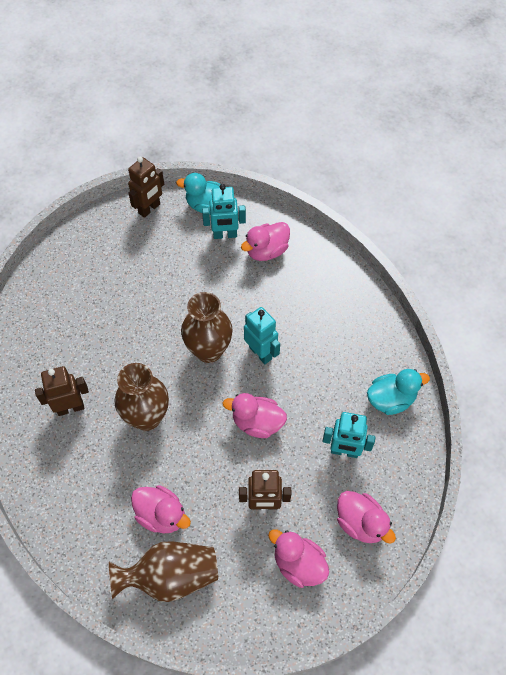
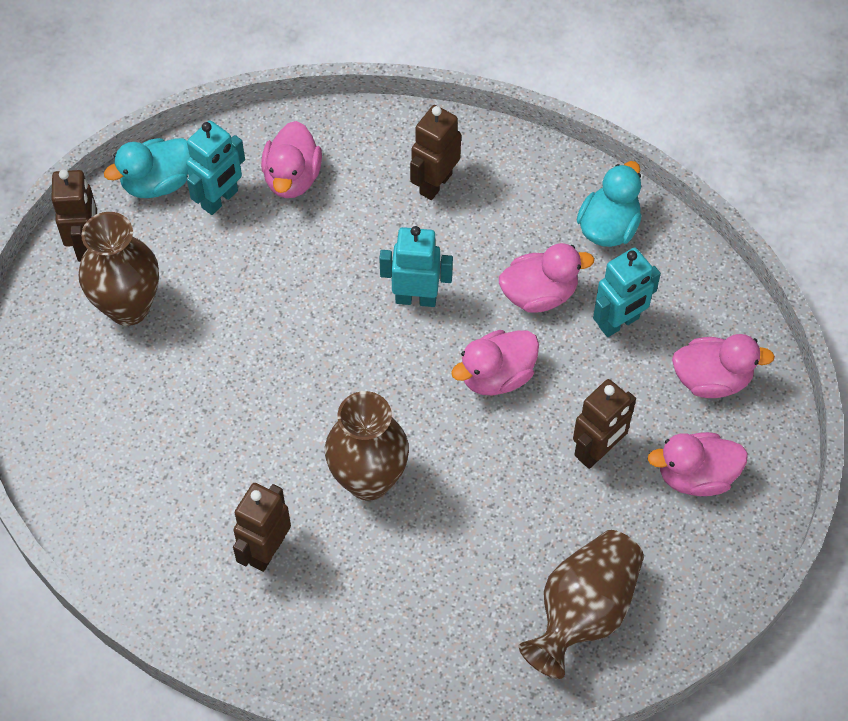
camera: 45 degrees left, 0 degrees up
pink duck [131,485,191,533] -> pink duck moved to [499,243,594,313]
brown vase [181,292,233,363] -> brown vase moved to [78,212,159,326]
none -> brown robot [410,105,461,200]

